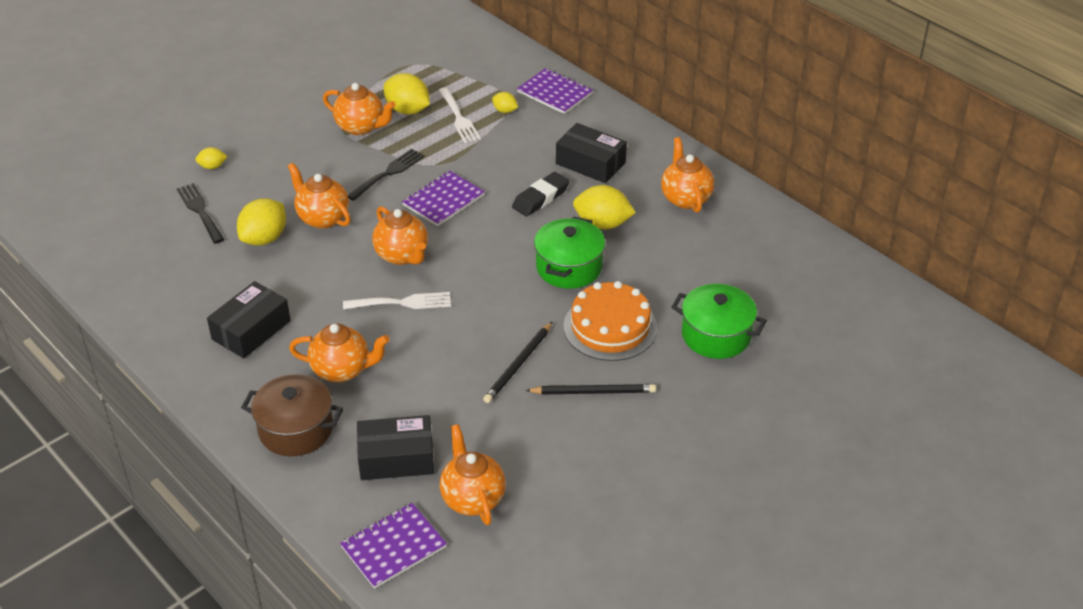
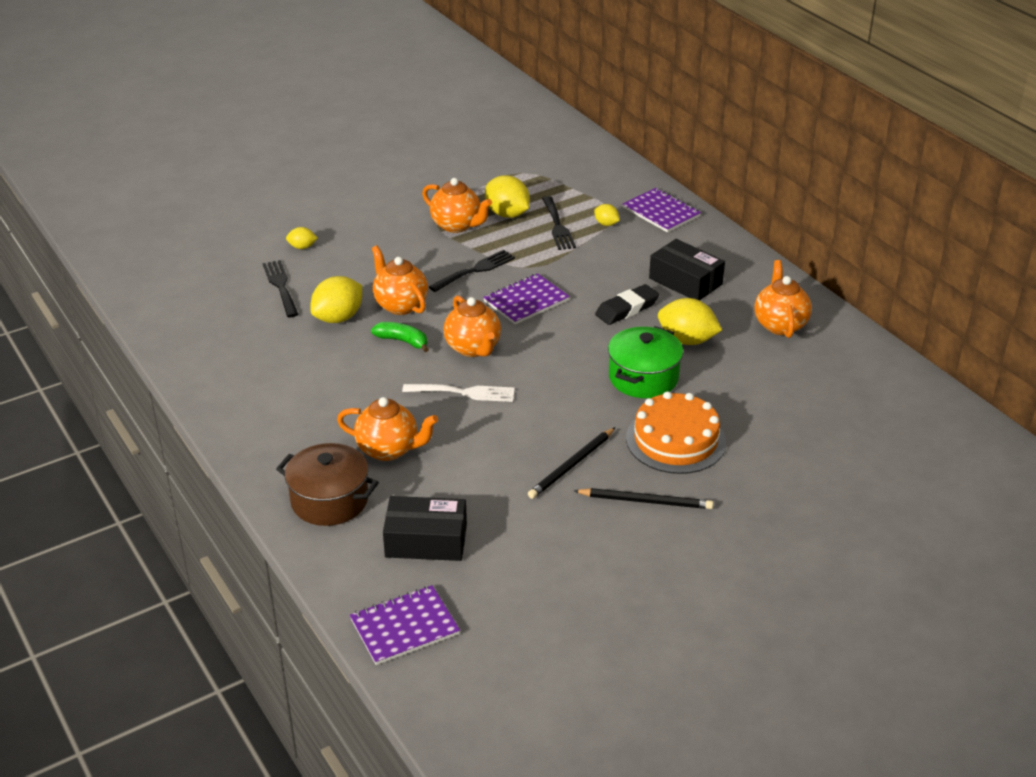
camera: 10 degrees right, 5 degrees down
black box [207,281,291,358] -> none
white fork [438,87,481,143] -> black fork [542,196,576,250]
orange teapot [440,424,506,525] -> none
green pot [672,284,767,359] -> none
none -> green banana [371,322,429,352]

